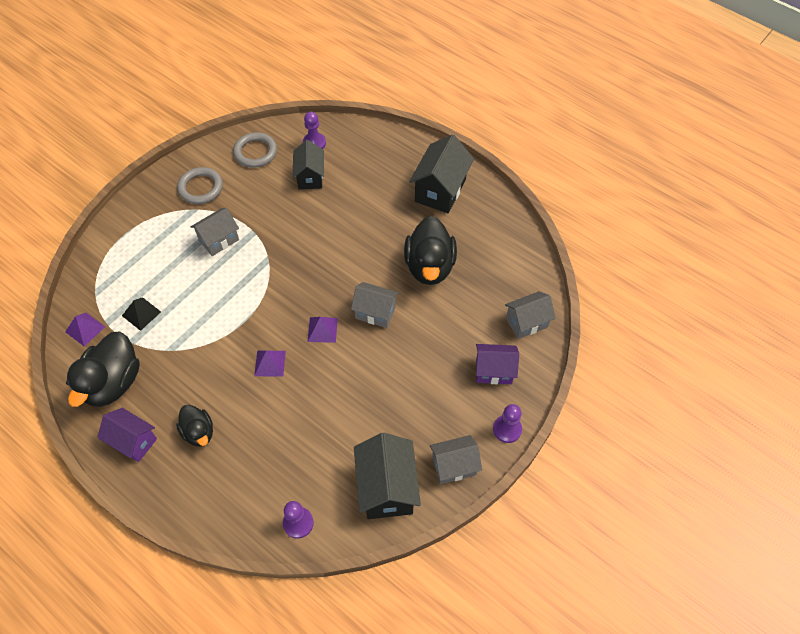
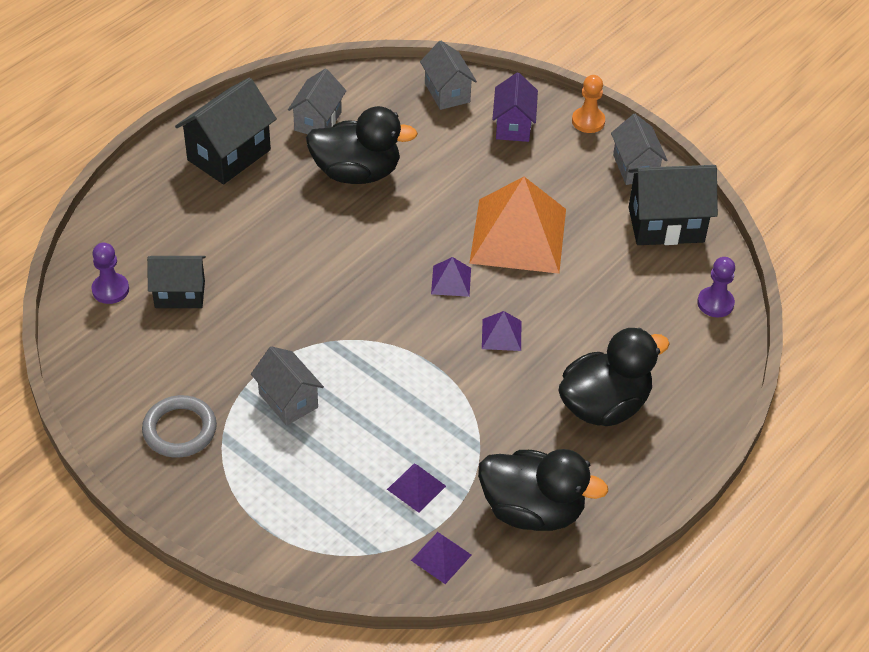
camera: 90 degrees left, 10 degrees down
purple house [97,408,157,462] -> none
black pyramid [122,297,161,331] -> purple pyramid [387,463,446,513]
black duck [176,405,213,446] -> black duck [559,328,670,426], size x1.75
grey ring [233,132,277,168] -> none
grey house [351,282,399,328] -> grey house moved to [288,69,346,134]
black house [409,134,474,213] -> black house turned 75 degrees counterclockwise [175,78,277,184]
purple pawn [493,404,522,443] -> orange pawn [572,75,605,133]
none -> orange pyramid [469,177,566,274]

